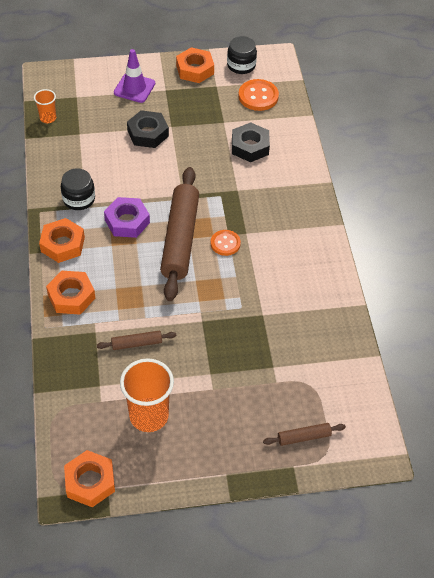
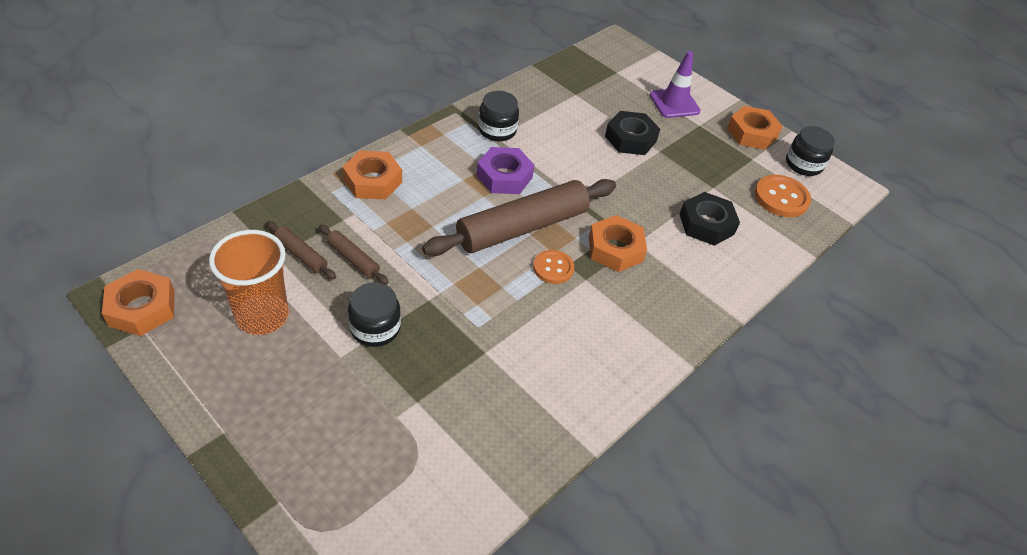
camera: 50 degrees right, 5 degrees down
orange cup [34,89,56,123] -> none
orange nut [39,218,85,263] -> orange nut moved to [589,215,647,272]
brown rolling pin [263,423,346,446] -> brown rolling pin moved to [266,221,336,280]
none -> black jar [348,282,401,347]

